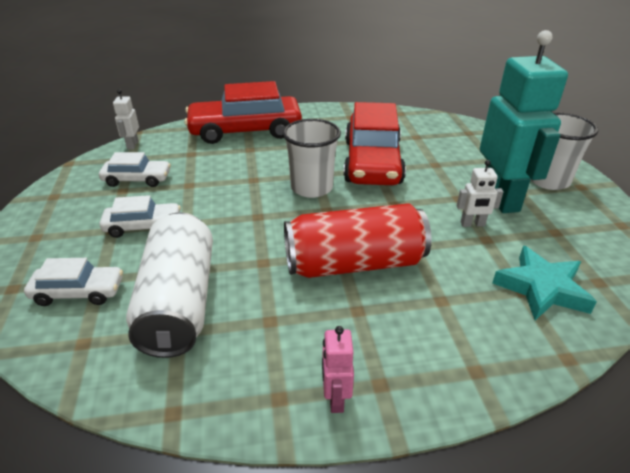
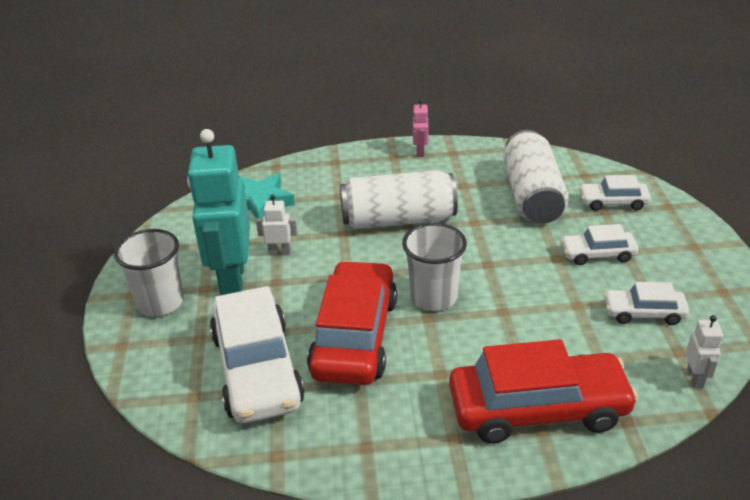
camera: 175 degrees left, 0 degrees up
red can [284,203,431,278] -> white can [340,170,458,229]
none -> white car [210,286,305,423]

